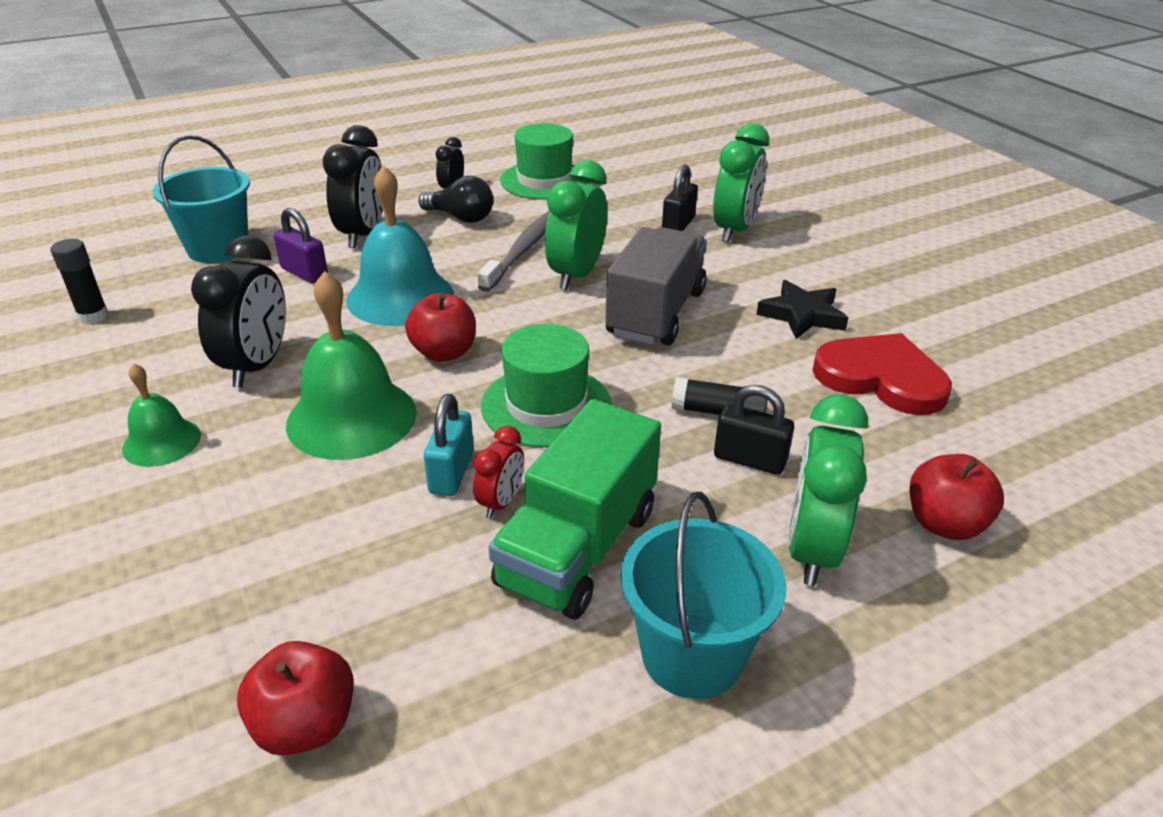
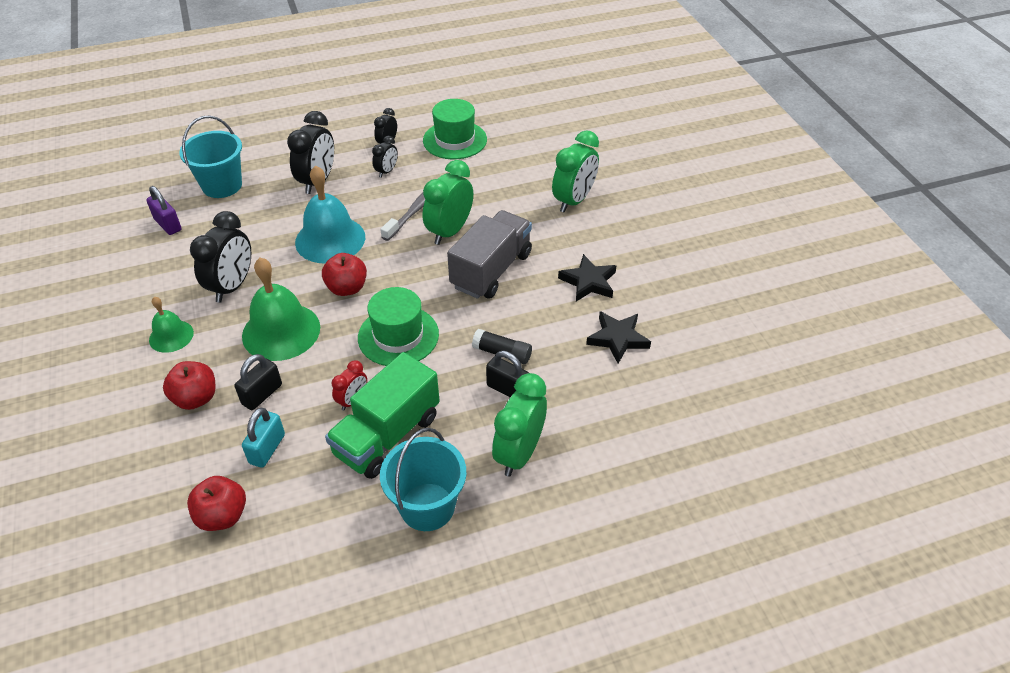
camera: 10 degrees right, 10 degrees up
black glue stick [51,239,109,324] -> none
purple padlock [274,208,328,283] -> purple padlock moved to [146,186,182,235]
black light bulb [418,176,493,223] -> black clock [372,136,398,178]
turquoise padlock [424,394,474,496] -> turquoise padlock moved to [242,408,285,468]
black padlock [662,164,698,231] -> black padlock moved to [234,354,282,410]
red heart [813,333,952,415] -> black star [586,311,651,364]
red apple [910,454,1004,540] -> red apple moved to [163,361,216,410]

